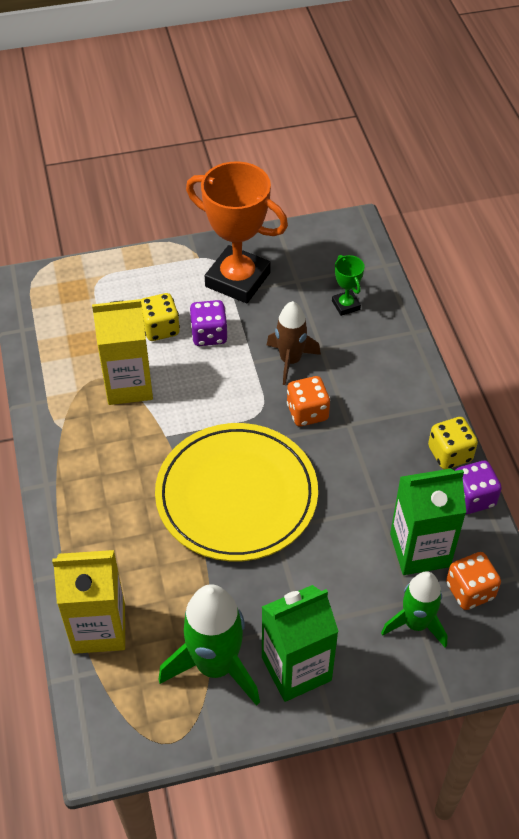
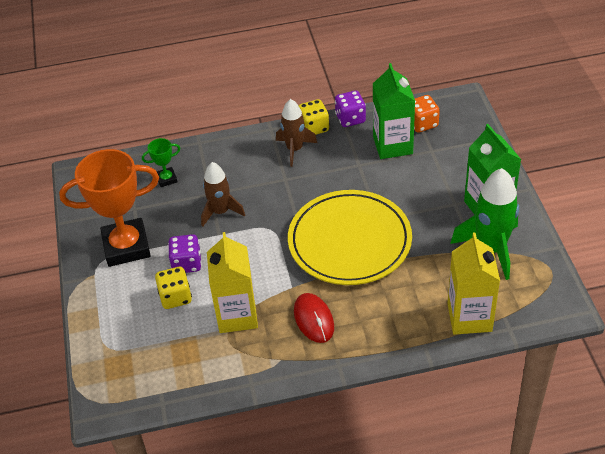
camera: 85 degrees left, 5 degrees down
orange trophy [186,161,288,303] -> orange trophy turned 45 degrees clockwise [59,149,159,267]
orange dice [287,376,330,426] -> none
green rocket [381,571,448,647] -> none
none -> brown rocket [276,99,317,167]
none -> red mouse [294,293,334,343]

